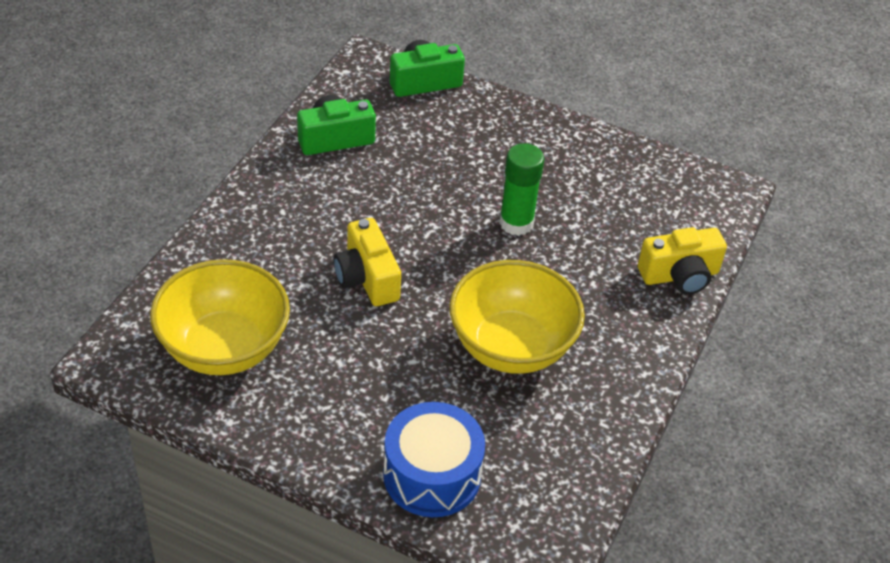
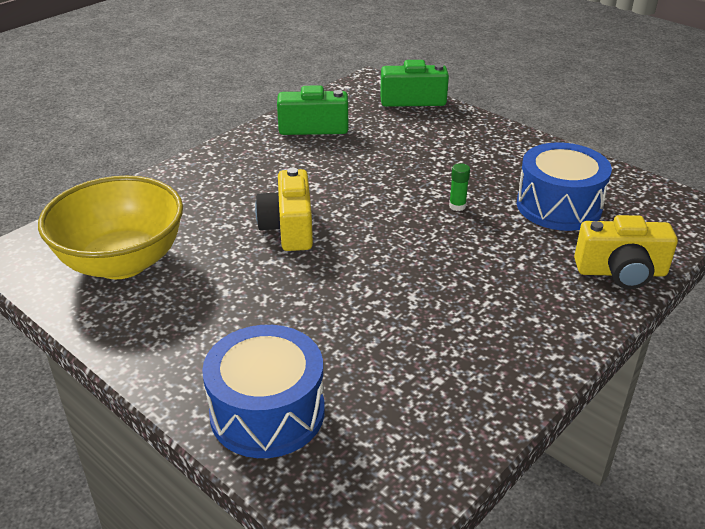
camera: 20 degrees right, 10 degrees down
yellow bowl [449,260,585,374] -> none
green glue stick [499,143,544,236] -> green glue stick [449,163,470,211], size x0.48
none -> blue drum [517,143,612,231]

